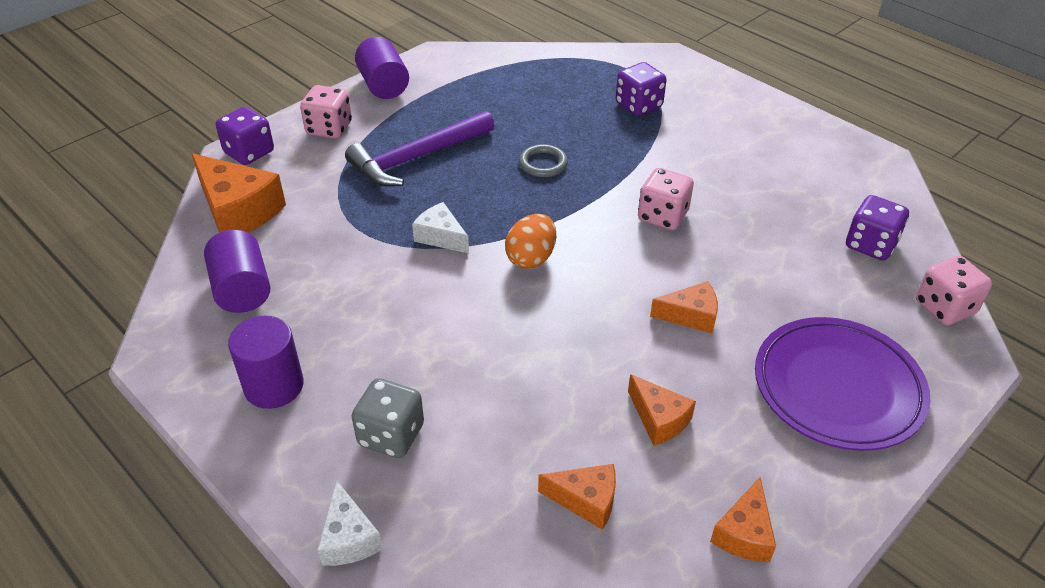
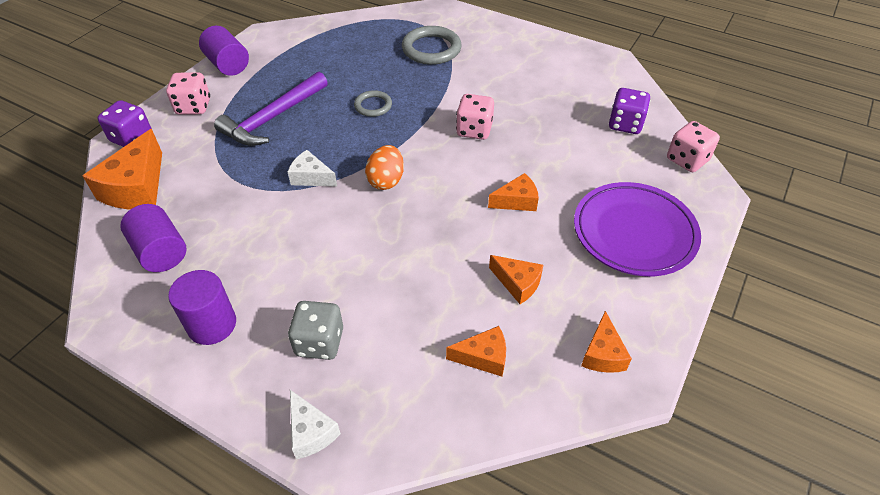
camera: 15 degrees left, 5 degrees up
orange cheese [192,153,286,233] -> orange cheese turned 75 degrees clockwise [83,129,162,210]
purple dice [616,62,667,116] -> grey ring [402,26,462,65]

